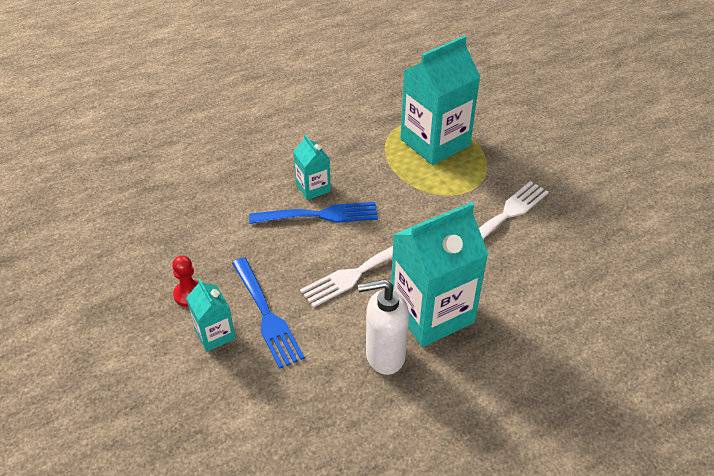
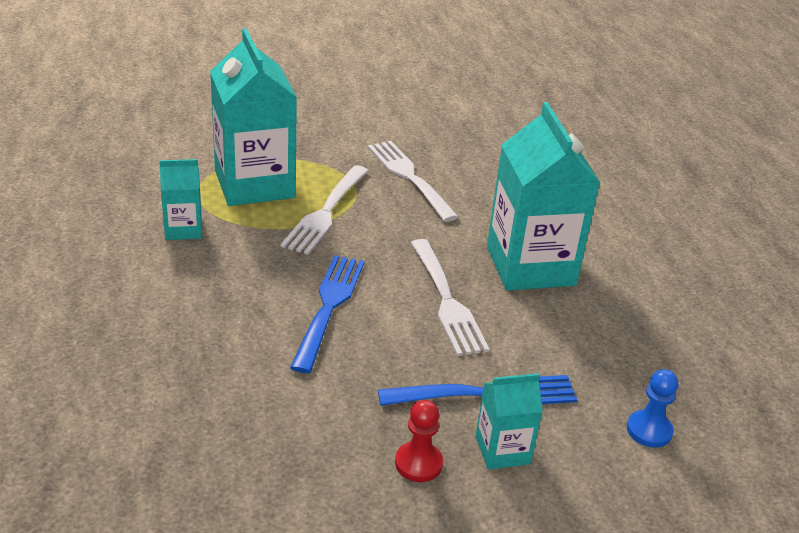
camera: 75 degrees left, 10 degrees down
turquoise carton [293,134,331,200] -> turquoise carton moved to [159,159,202,240]
white soap dispenser [358,279,409,375] -> none
none -> white fork [281,165,368,255]
none -> blue pawn [627,369,678,448]

